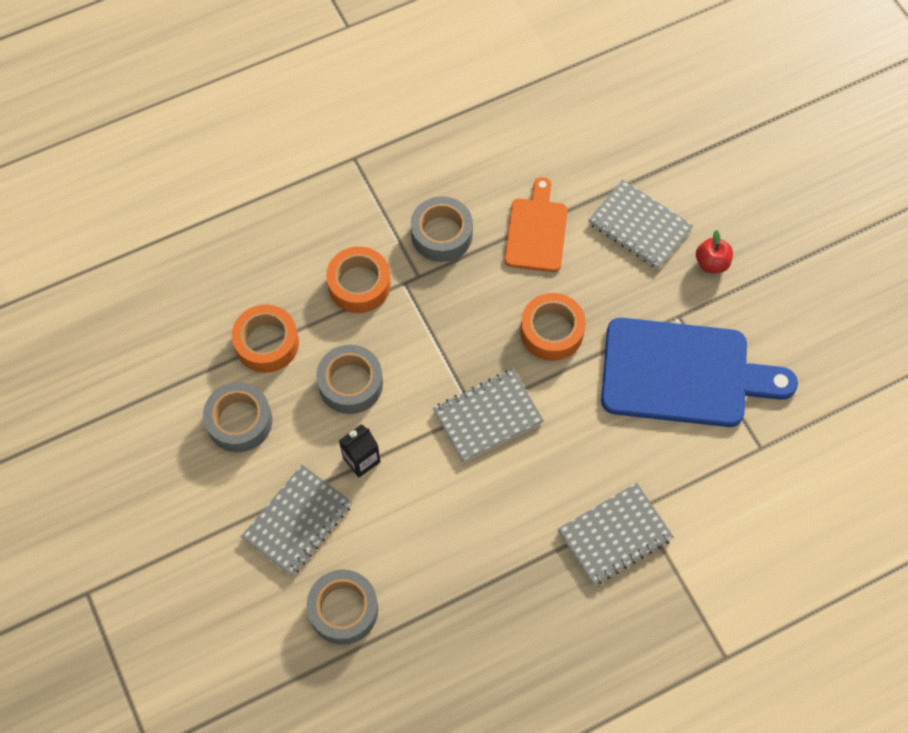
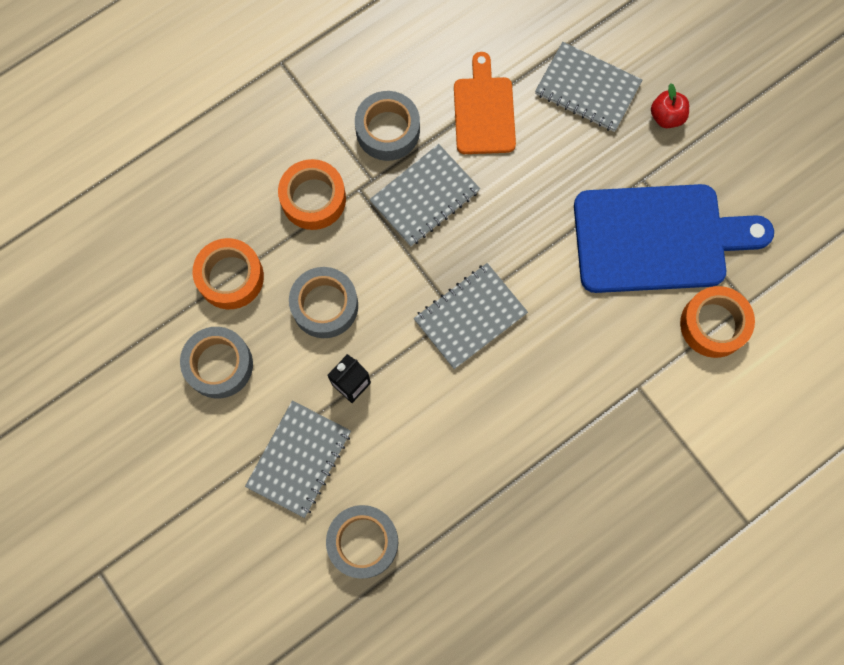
camera: 10 degrees left, 10 degrees up
orange tape [520,293,586,361] -> orange tape moved to [680,286,755,358]
grey notebook [558,483,674,585] -> grey notebook moved to [369,144,480,246]

